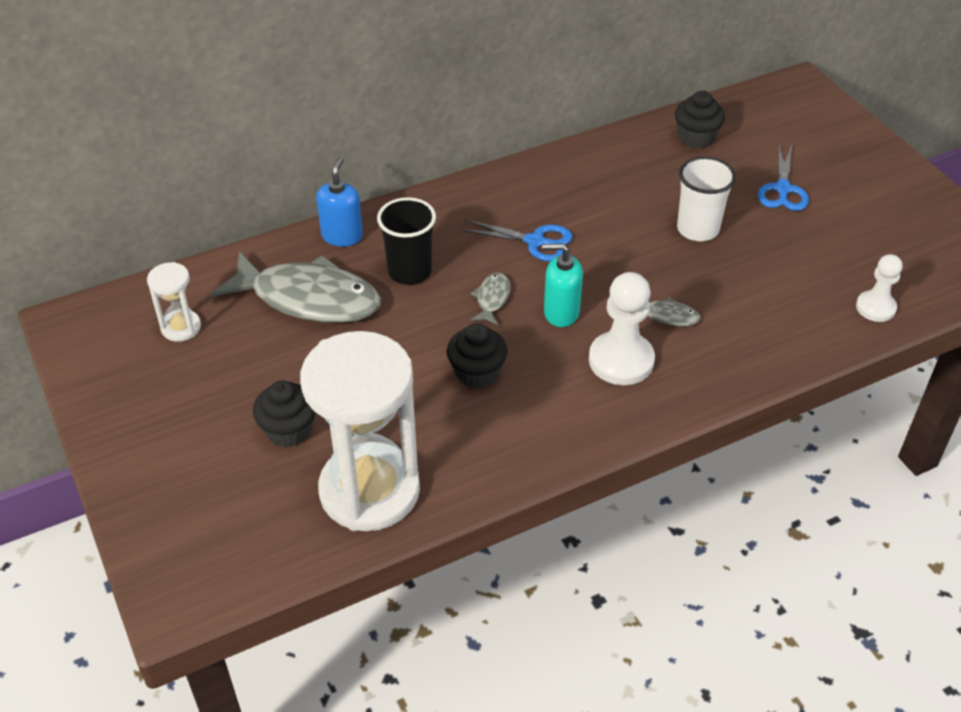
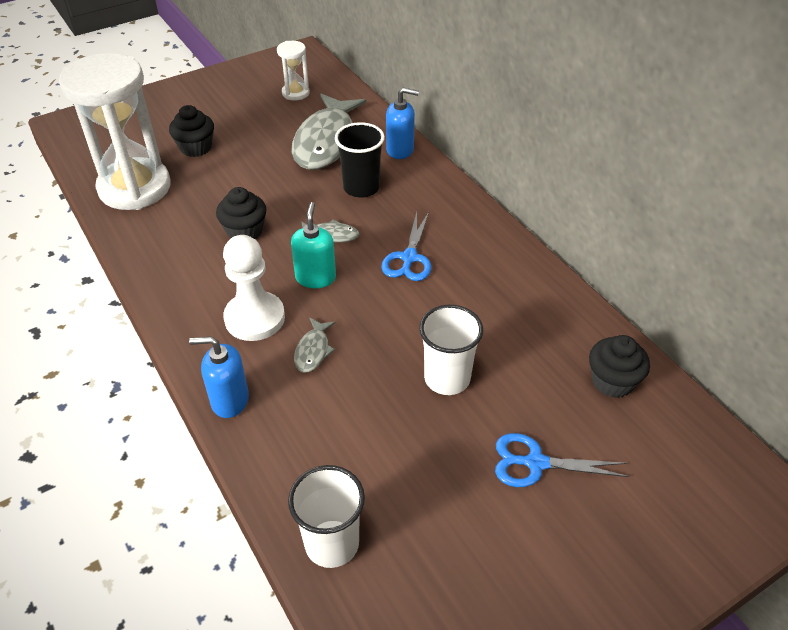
camera: 85 degrees right, 0 degrees up
white pawn [856,254,903,322] -> white cup [288,465,365,568]
none -> blue soap dispenser [189,336,249,418]

